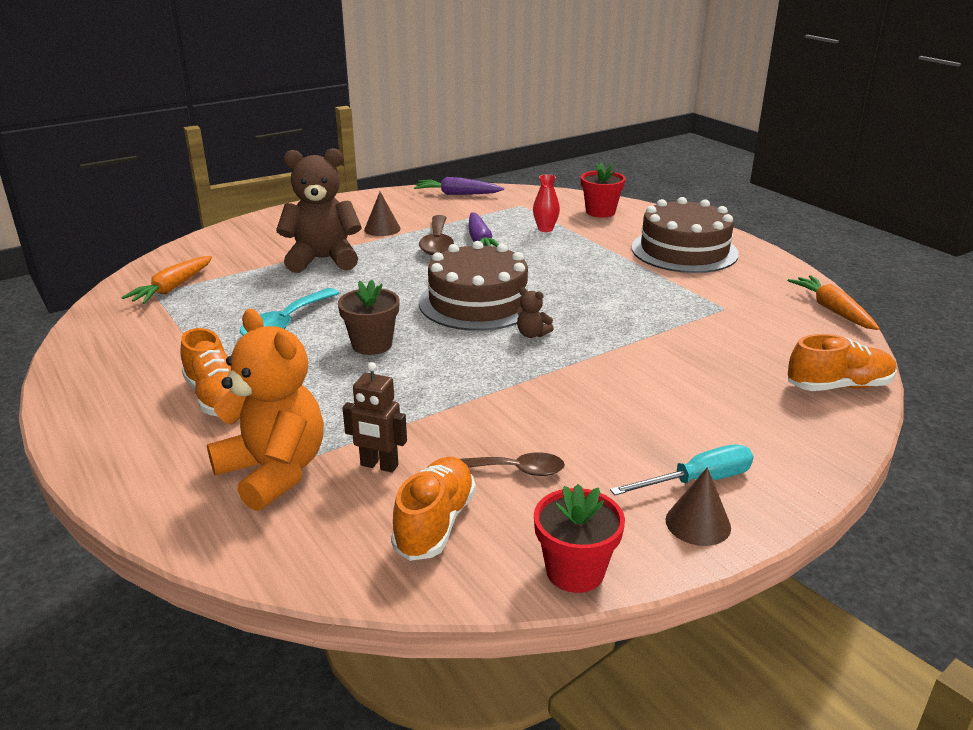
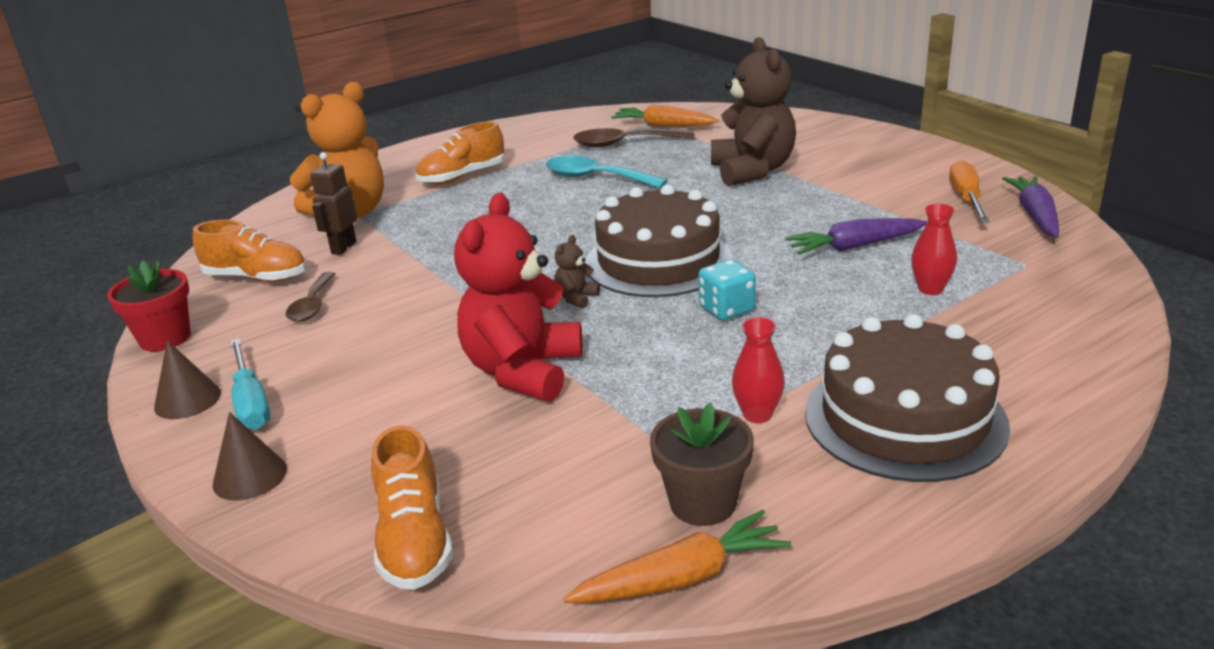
camera: 90 degrees right, 0 degrees up
brown flower pot [338,280,400,355] -> brown flower pot moved to [650,403,754,526]
brown cone [364,192,401,236] -> brown cone moved to [213,412,287,501]
brown spoon [419,215,454,255] -> brown spoon moved to [573,128,695,148]
red flower pot [581,163,626,218] -> none
none -> red teddy bear [454,193,583,402]
none -> turquoise dice [698,259,756,320]
none -> red vase [732,317,785,423]
none -> orange screwdriver [949,160,990,223]

